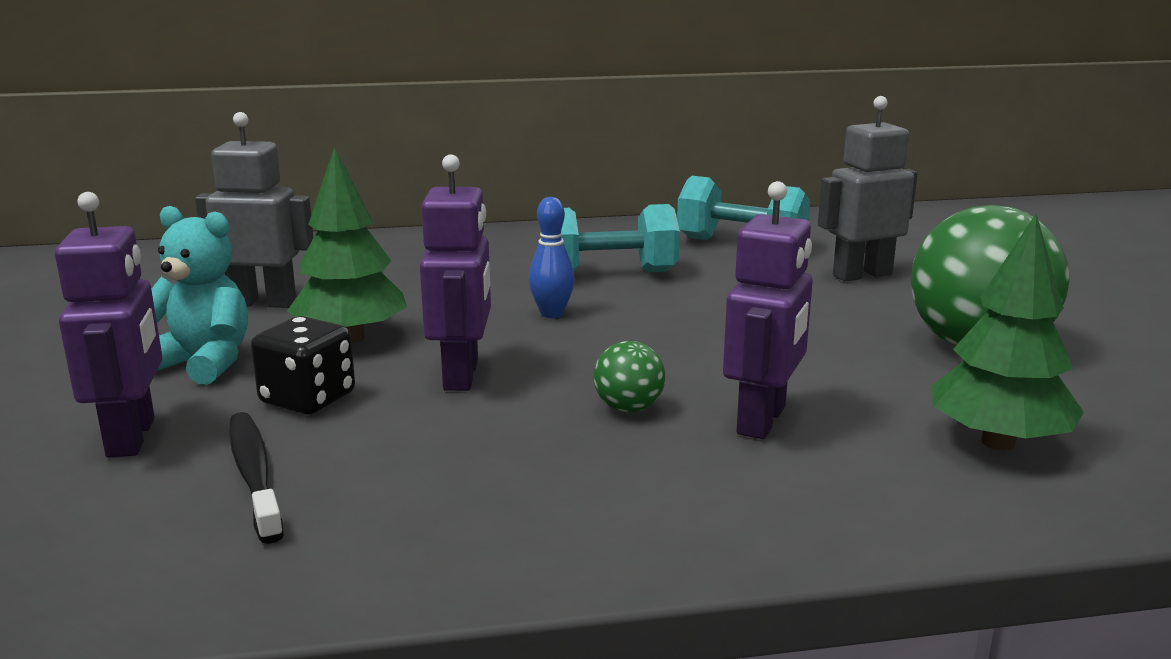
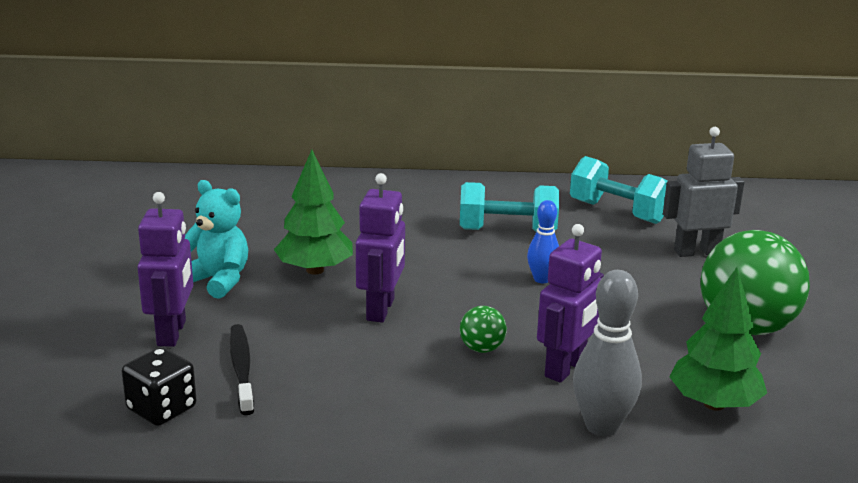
camera: 10 degrees right, 5 degrees up
grey robot [195,112,313,308] -> none
black dice [251,316,355,415] -> black dice moved to [122,347,197,426]
blue bowling pin [529,197,575,318] -> blue bowling pin moved to [527,200,559,283]
none -> grey bowling pin [573,270,642,436]

